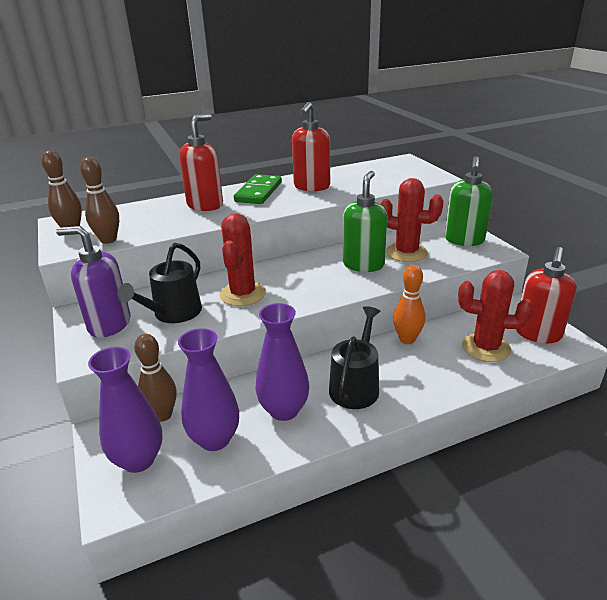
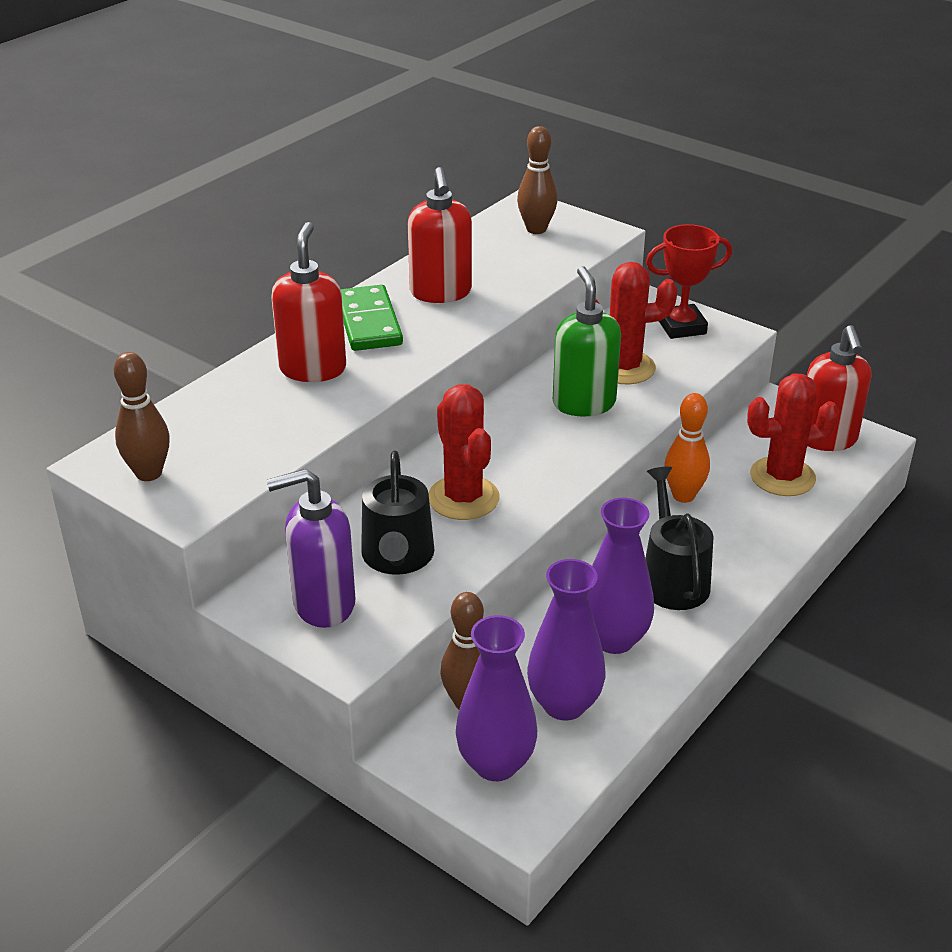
camera: 30 degrees left, 5 degrees up
brown bowling pin [80,157,119,244] -> brown bowling pin moved to [517,126,558,234]
green soap dispenser [445,156,493,246] -> red trophy [646,224,732,339]

